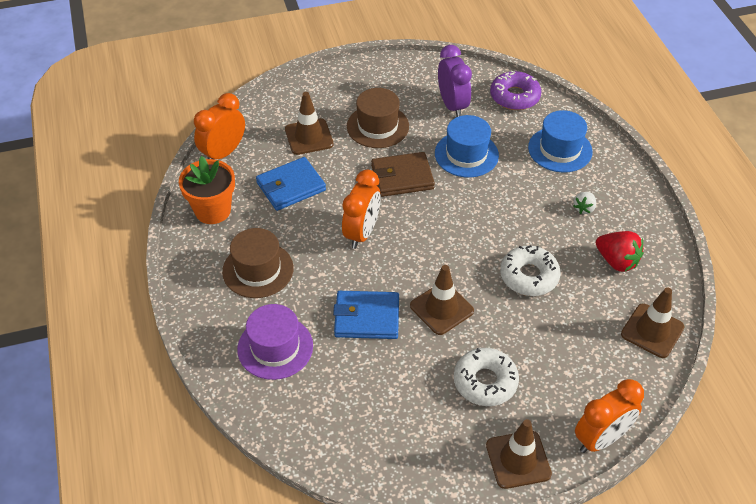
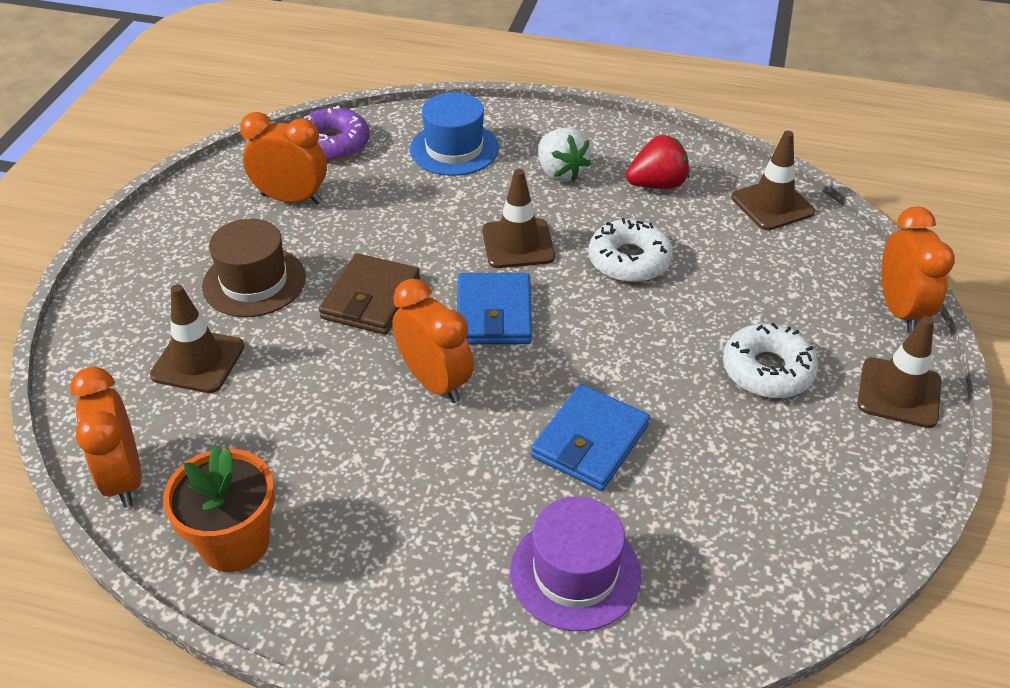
camera: 60 degrees left, 5 degrees down
brown hat [222,228,294,298] -> none
blue wallet [256,157,326,211] -> blue wallet moved to [457,273,532,344]
brown traffic cone [410,265,474,335] -> brown traffic cone moved to [482,169,555,268]
blue hat [435,115,499,178] -> none
purple clock [438,45,472,117] -> orange clock [240,112,327,204]
white strawberry [573,192,596,214] -> white strawberry [538,128,591,182], size x1.72

